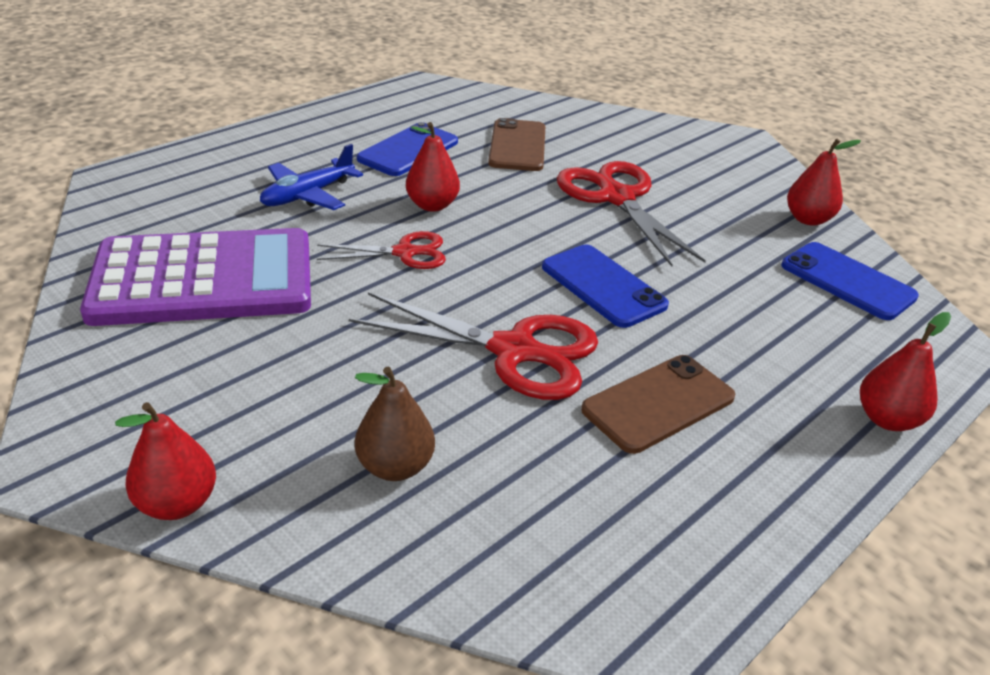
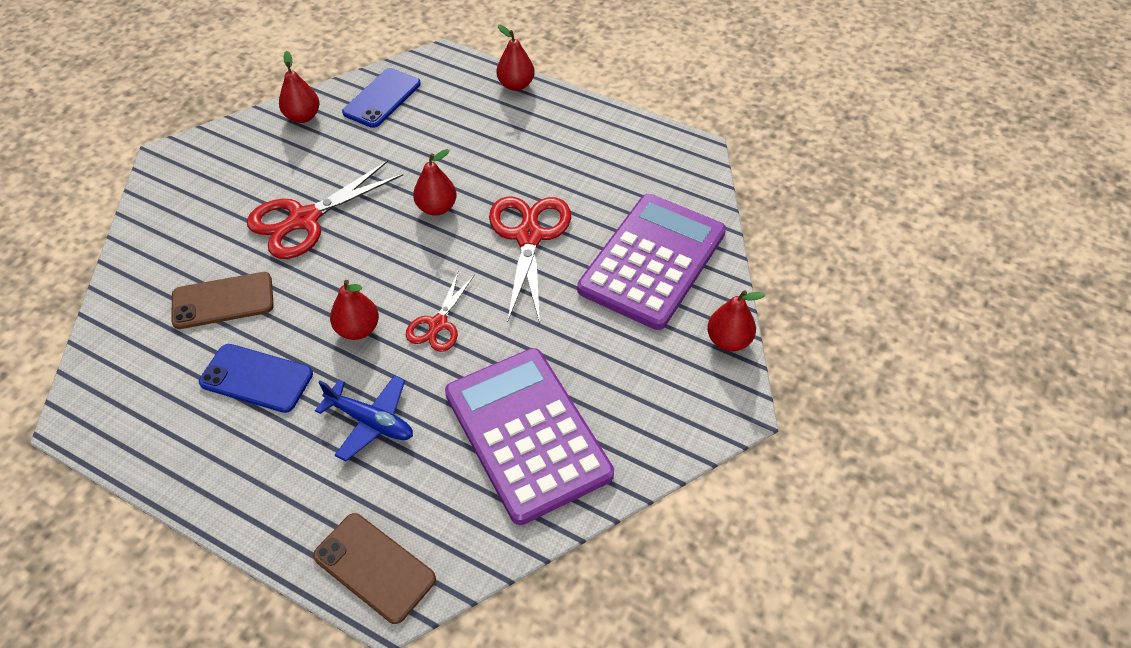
camera: 105 degrees left, 15 degrees up
red scissors [317,231,446,269] -> red scissors turned 135 degrees counterclockwise [406,272,475,352]
brown pear [355,367,435,481] -> purple calculator [577,194,726,330]
blue phone [542,245,669,328] -> red pear [413,149,457,216]
brown phone [581,355,735,454] -> brown phone moved to [313,513,436,624]

